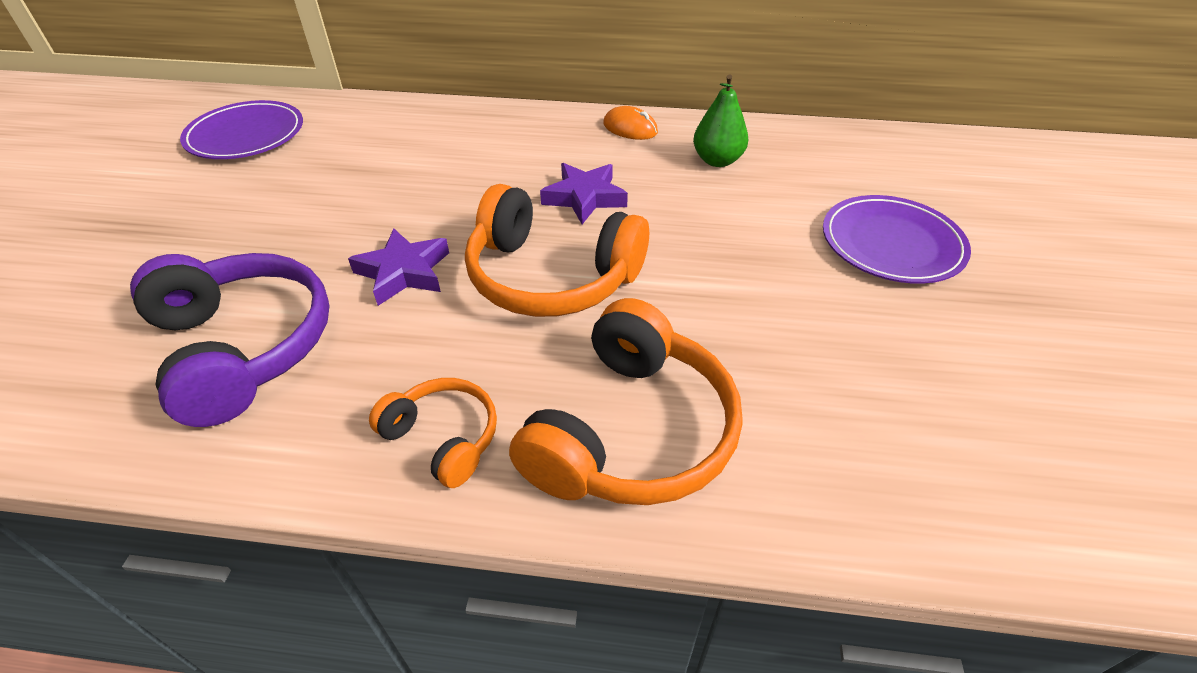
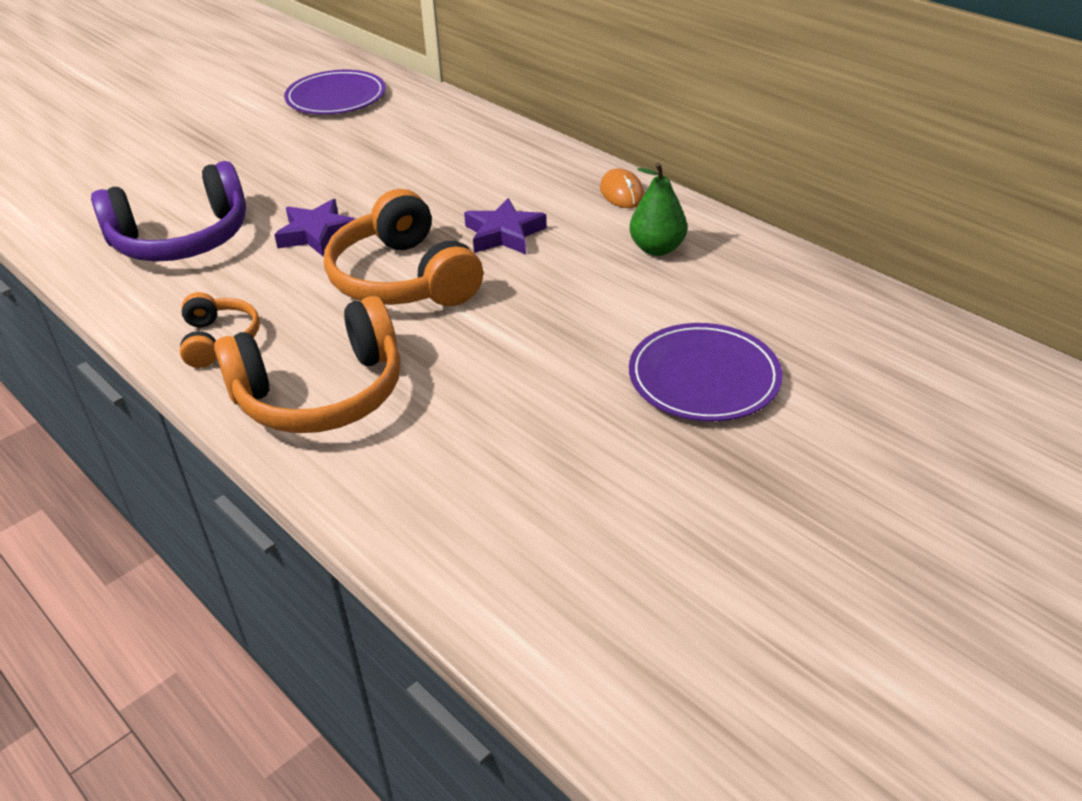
camera: 40 degrees right, 5 degrees down
purple headphones [130,253,329,427] -> purple headphones turned 60 degrees clockwise [91,161,246,262]

